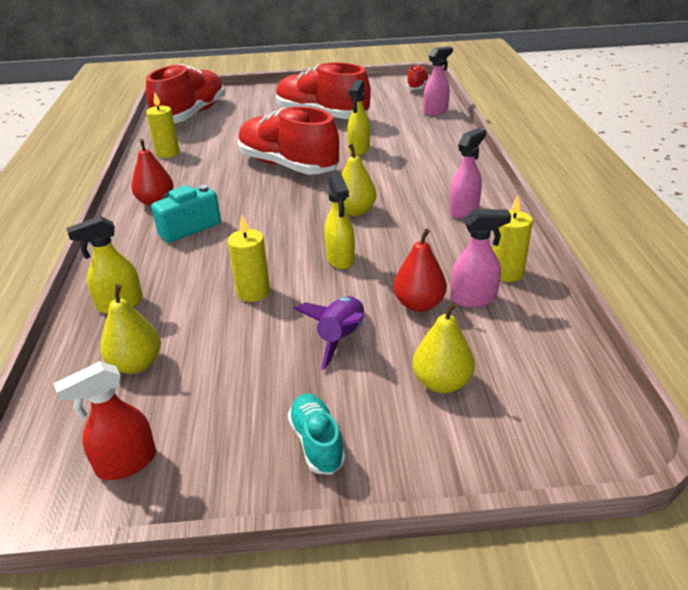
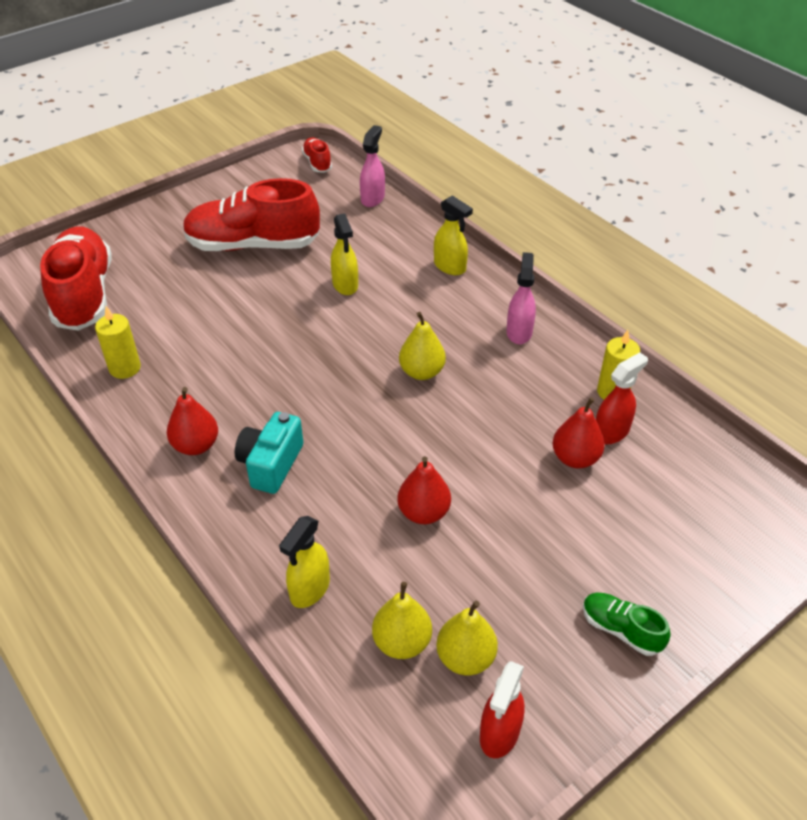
camera: 35 degrees left, 10 degrees up
yellow candle [228,215,270,302] -> red pear [397,456,451,524]
red shoe [238,106,339,174] -> none
turquoise shoe [288,394,346,475] -> green shoe [583,592,671,656]
purple rocket [294,296,365,370] -> none
yellow spray bottle [324,173,355,269] -> yellow spray bottle moved to [434,195,473,275]
yellow pear [413,302,475,393] -> yellow pear moved to [436,601,498,675]
pink spray bottle [451,209,511,307] -> red spray bottle [596,352,648,444]

